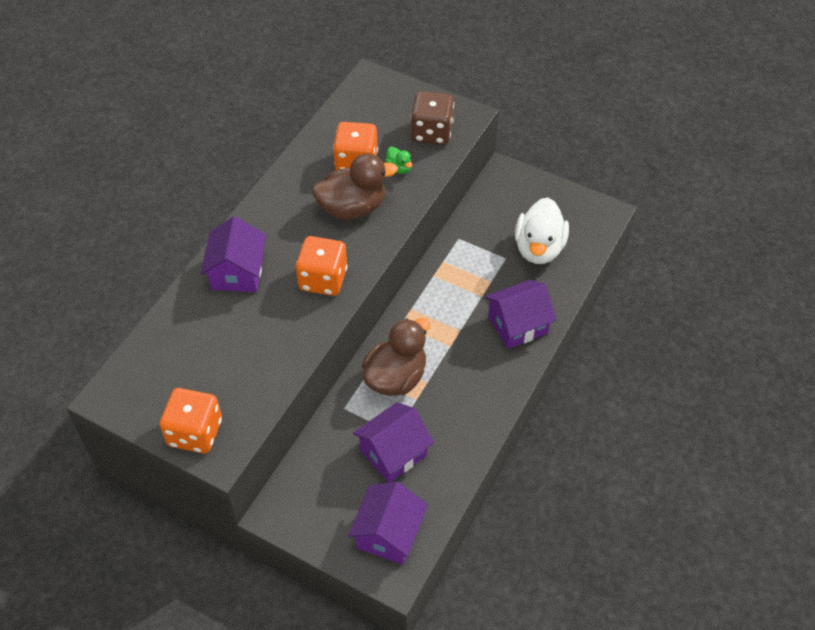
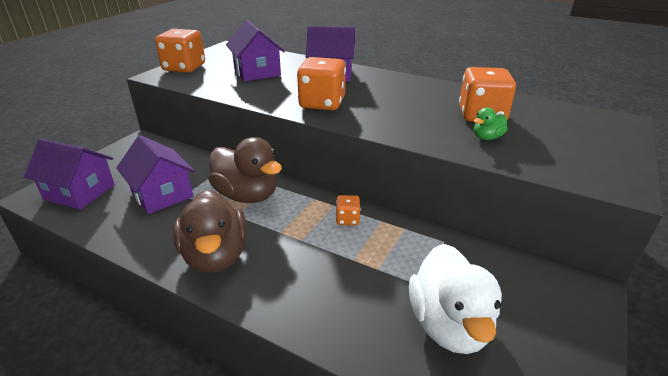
camera: 90 degrees right, 20 degrees down
brown duck [312,154,398,220] -> brown duck moved to [173,190,247,273]
brown dice [411,91,454,145] -> none
purple house [485,280,557,349] -> purple house moved to [226,20,285,81]
white duck [515,198,569,264] -> white duck turned 105 degrees counterclockwise [409,244,502,354]
none -> orange dice [336,195,360,225]

